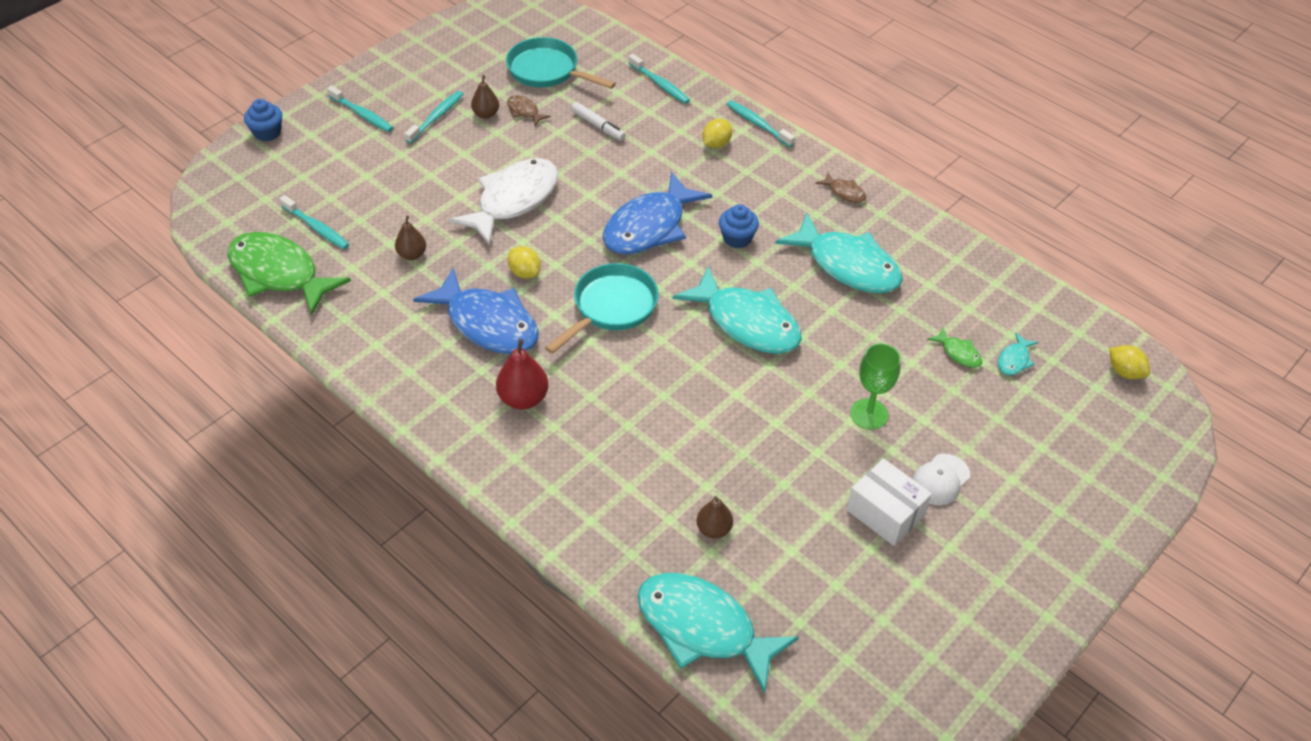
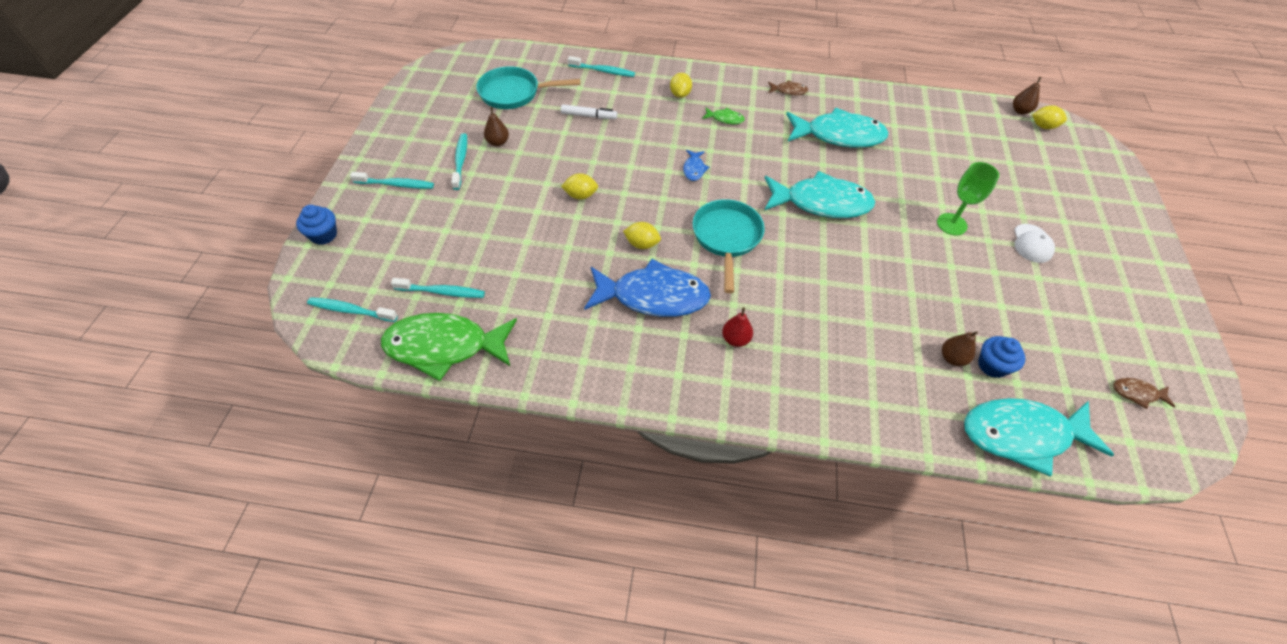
camera: 35 degrees left, 5 degrees up
brown pear [395,216,426,260] -> brown pear moved to [1013,77,1042,114]
white fish [448,158,559,246] -> yellow lemon [561,173,598,200]
red pear [496,339,548,410] -> red pear [722,307,753,347], size x0.65
brown fish [507,95,551,126] -> brown fish moved to [1113,378,1175,409]
blue fish [603,172,712,254] -> blue fish [683,150,709,181], size x0.42
blue cupcake [719,204,759,248] -> blue cupcake moved to [978,336,1025,378]
turquoise toothbrush [727,100,795,147] -> turquoise toothbrush moved to [307,297,398,322]
white box [847,458,932,546] -> none
green fish [927,327,982,368] -> green fish moved to [702,108,745,124]
turquoise fish [998,332,1038,376] -> none

